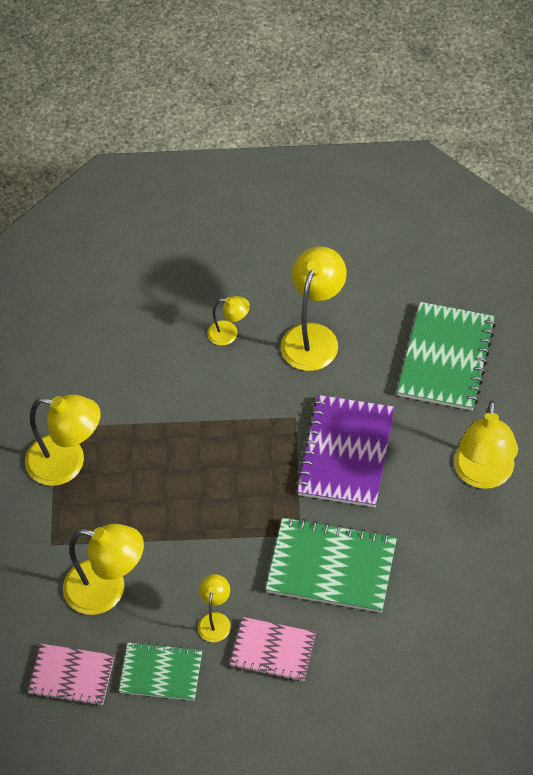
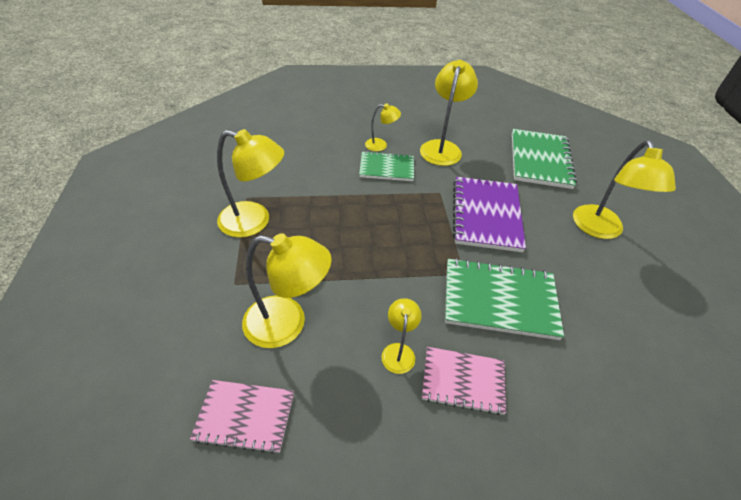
camera: 10 degrees left, 10 degrees down
green notebook [119,642,202,701] -> green notebook moved to [359,151,414,181]

